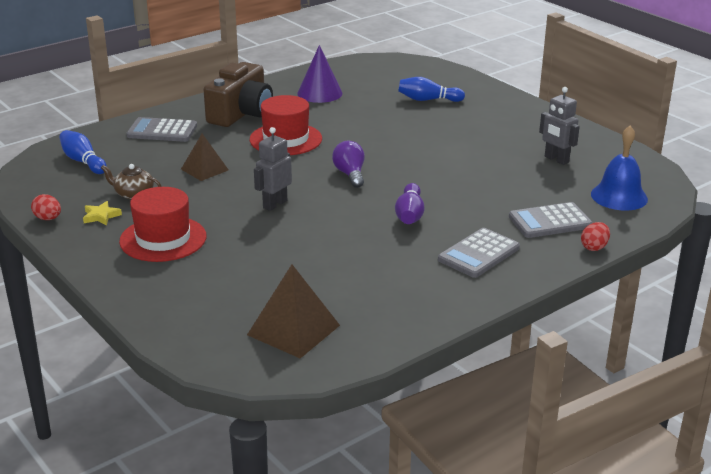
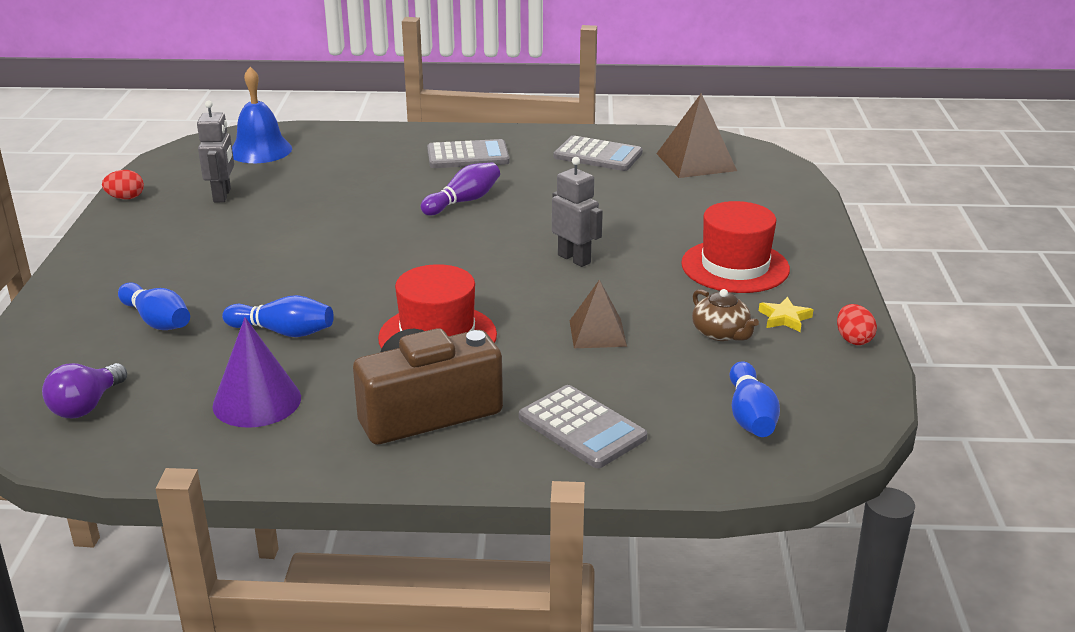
camera: 140 degrees left, 0 degrees up
grey robot [254,127,292,211] -> grey robot turned 120 degrees counterclockwise [552,157,603,267]
purple light bulb [332,141,365,188] -> purple light bulb moved to [42,363,127,418]
grey calculator [509,202,593,238] -> grey calculator moved to [554,136,643,171]
red egg [581,222,610,251] -> red egg moved to [102,170,144,199]
none -> blue bowling pin [222,295,334,337]

